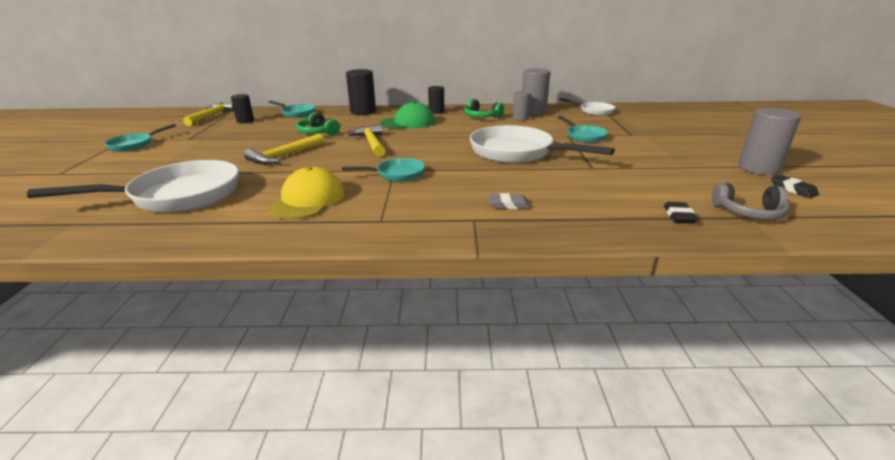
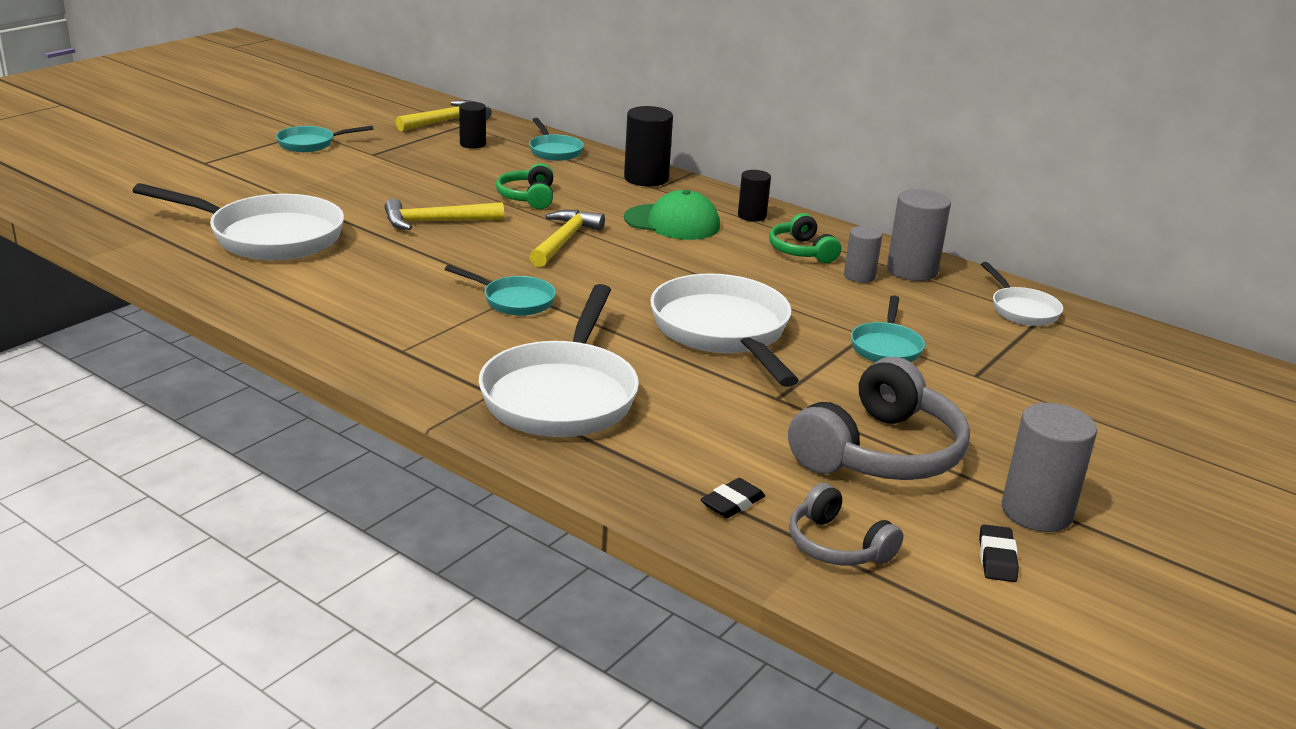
camera: 35 degrees right, 0 degrees up
yellow cap [268,167,345,219] -> none
grey eraser [488,193,531,209] -> white pan [479,284,639,437]
none -> grey headphones [788,357,970,480]

